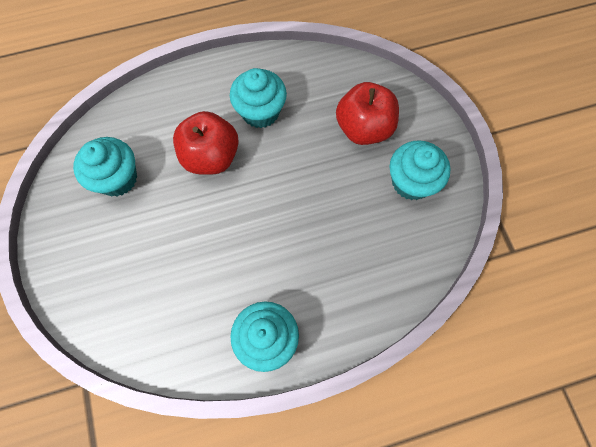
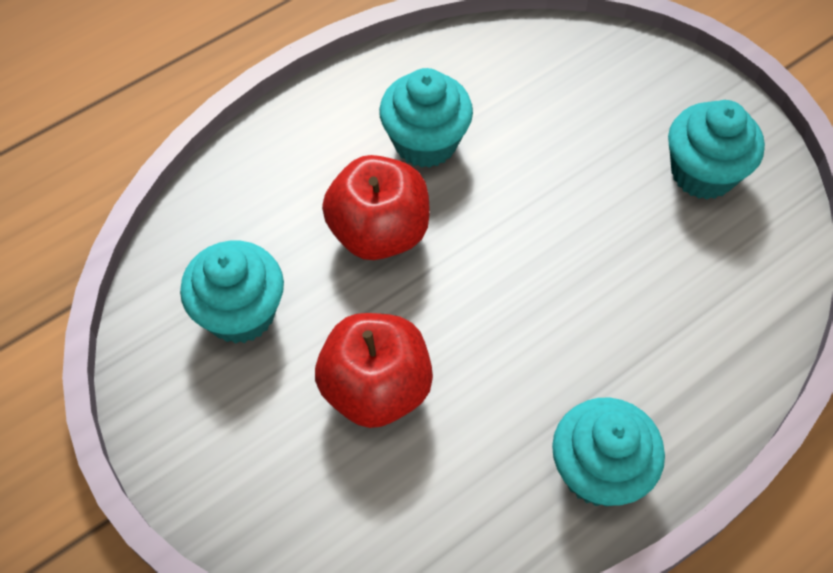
camera: 20 degrees left, 10 degrees down
red apple [336,82,399,145] -> red apple moved to [315,313,433,428]

